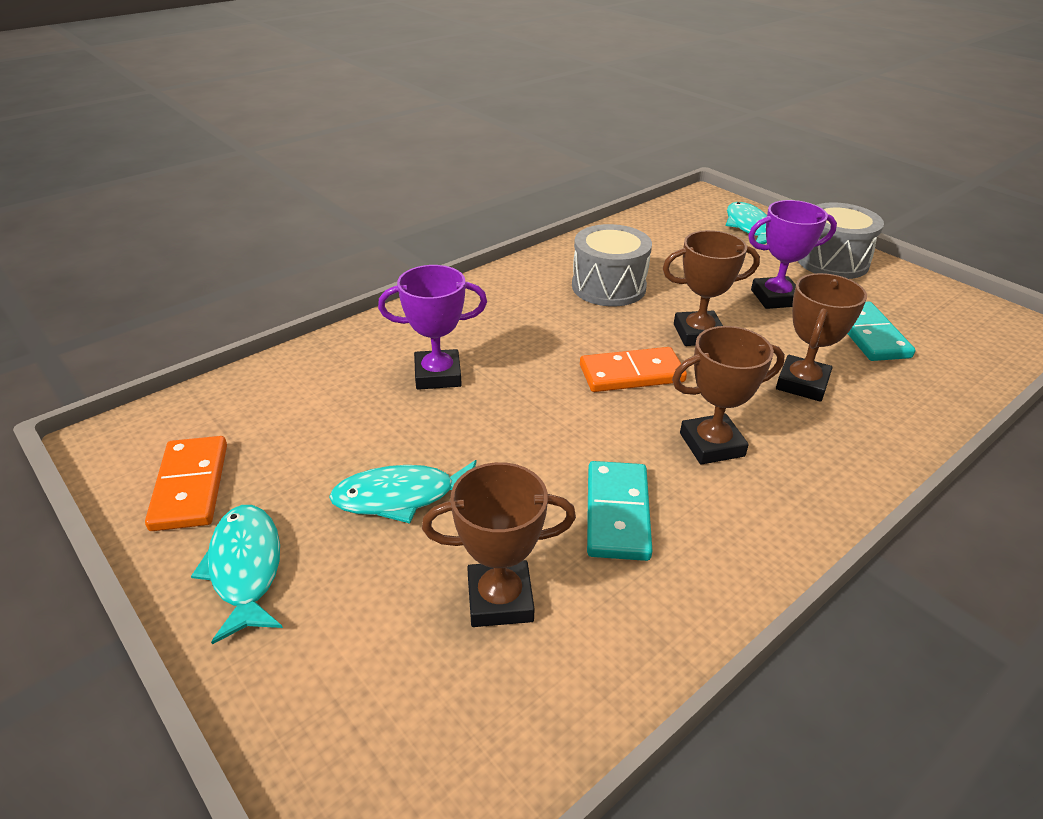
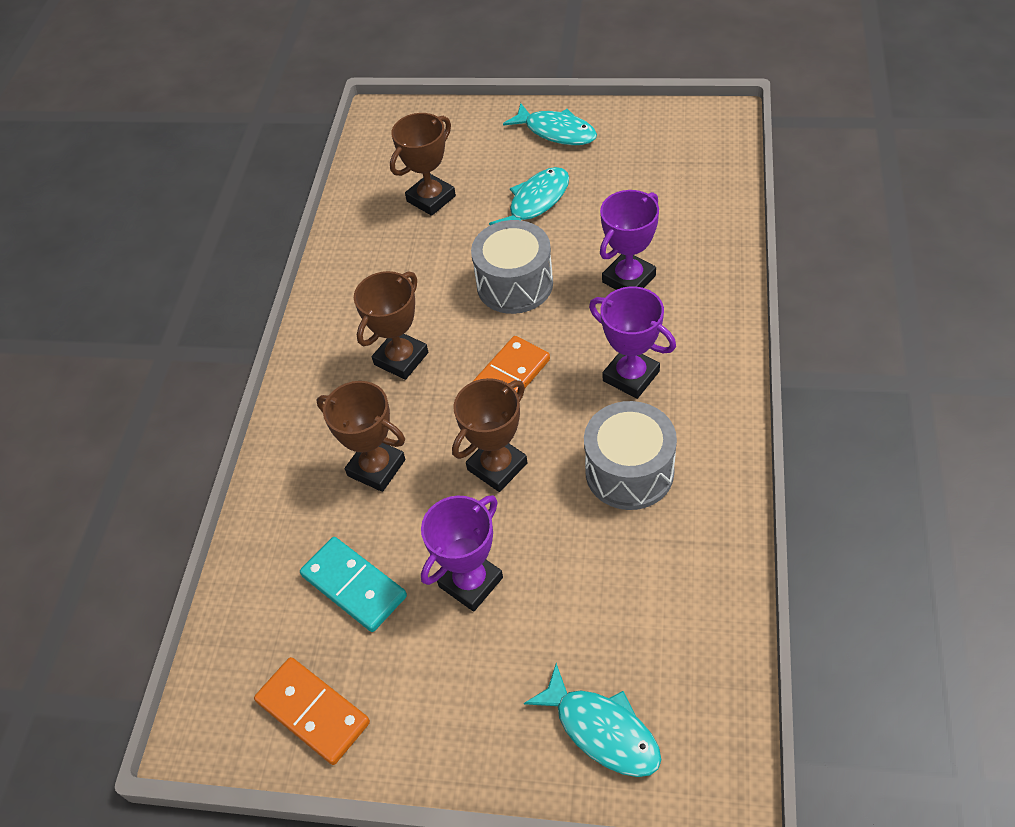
camera: 145 degrees right, 15 degrees up
orange domino [145,436,227,531] -> orange domino moved to [254,657,370,765]
turquoise domino [587,461,652,561] -> none
brown trophy [776,273,867,402] -> brown trophy turned 45 degrees counterclockwise [316,381,405,492]
grey drum [798,202,884,279] -> grey drum moved to [471,220,553,314]
none -> purple trophy [589,286,676,399]

